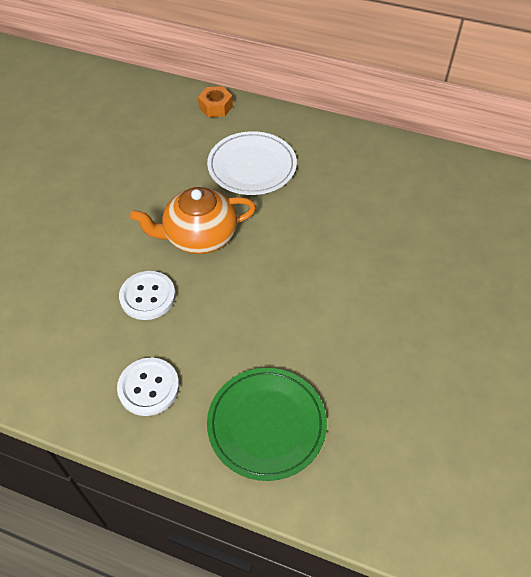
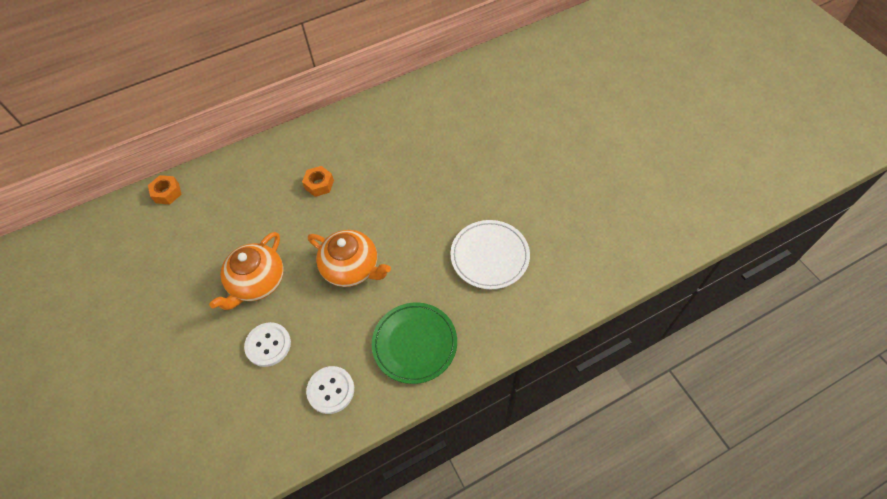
camera: 45 degrees left, 5 degrees up
white plate [207,131,297,195] -> white plate moved to [450,220,530,289]
none -> orange nut [302,166,334,197]
none -> orange teapot [308,230,391,287]

